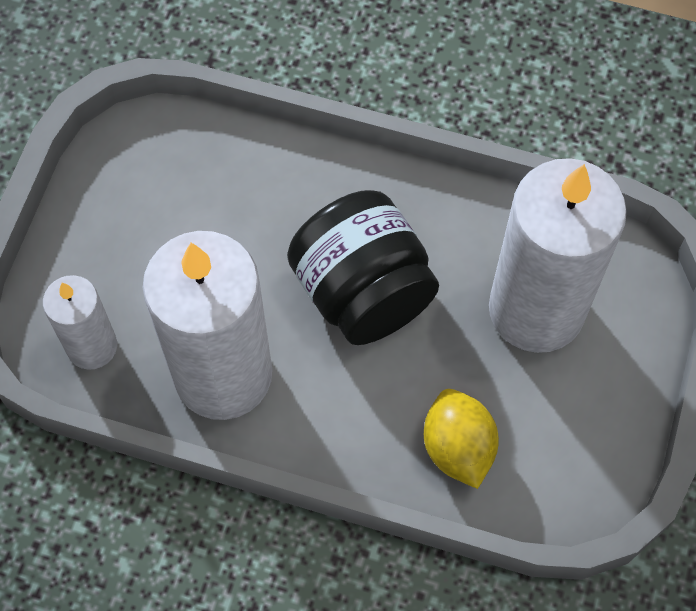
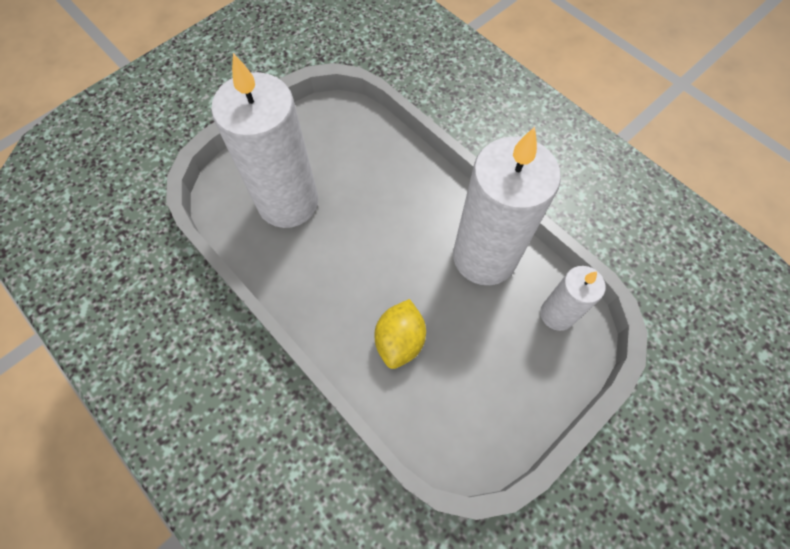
camera: 150 degrees left, 0 degrees up
black jar [287,190,439,345] -> none
yellow lemon [424,389,499,489] -> yellow lemon moved to [374,299,426,369]

